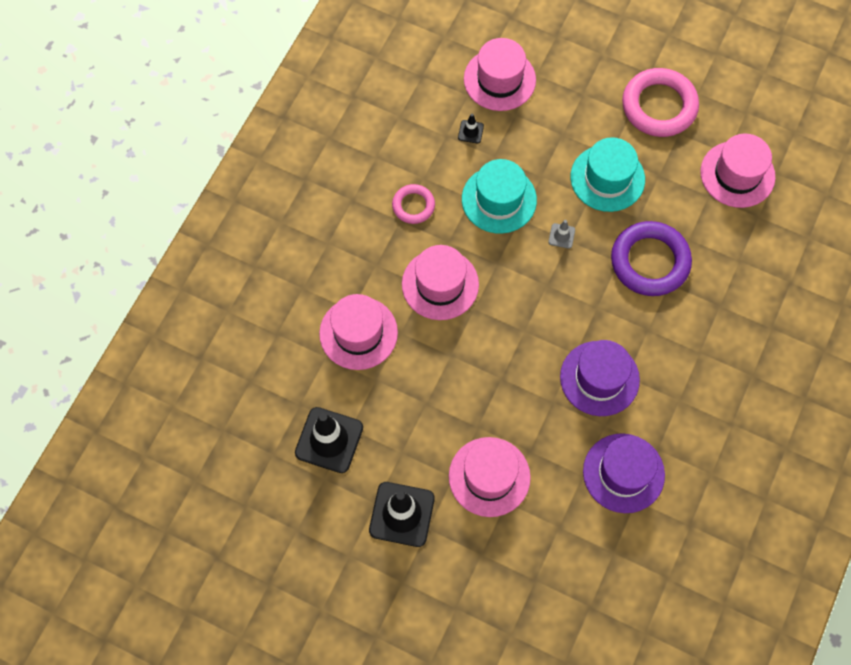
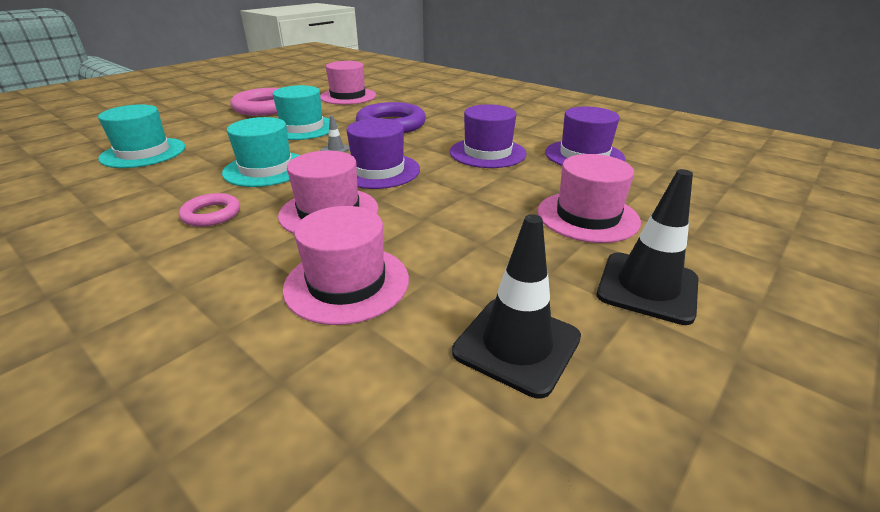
camera: 75 degrees left, 35 degrees down
black traffic cone [458,114,484,143] -> none
pink hat [464,38,536,111] -> turquoise hat [98,104,185,168]
none -> purple hat [347,118,420,189]

